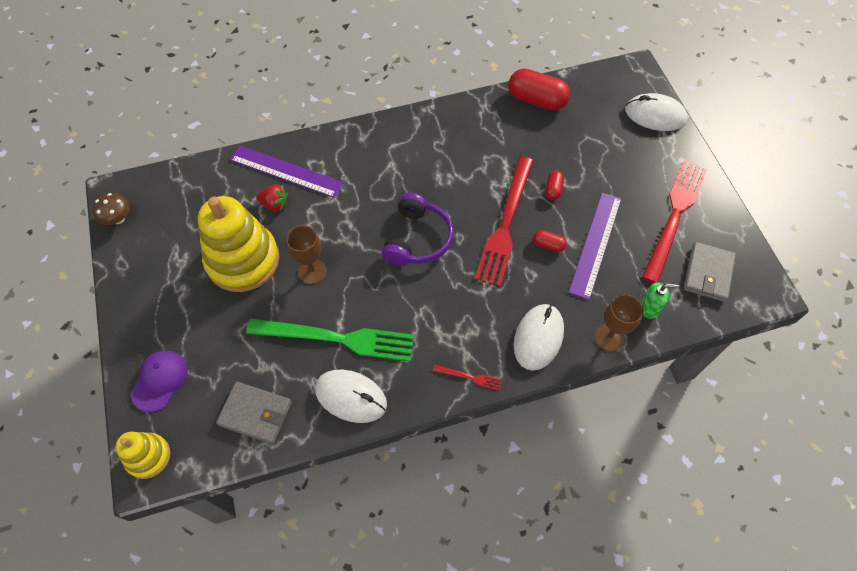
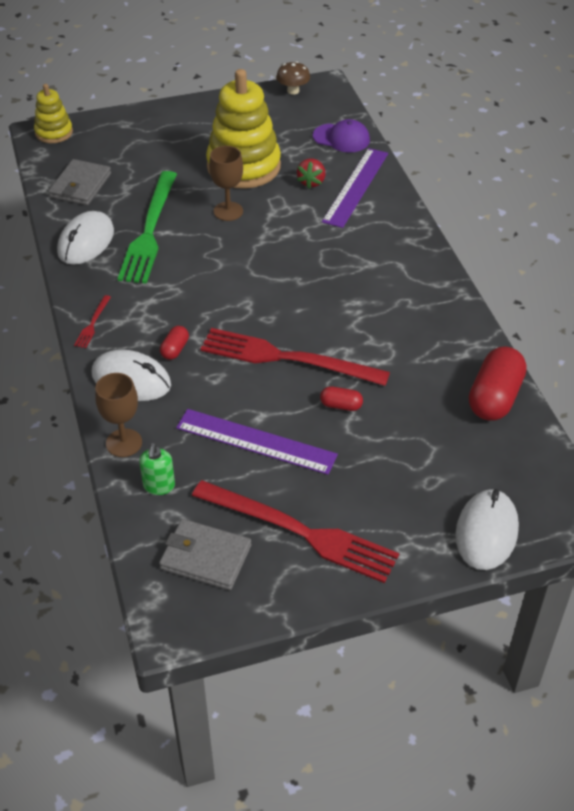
camera: 90 degrees right, 15 degrees down
purple cap [131,351,188,412] -> purple cap moved to [313,119,370,152]
purple headphones [382,192,454,266] -> none
red capsule [533,230,567,252] -> red capsule moved to [160,326,189,360]

